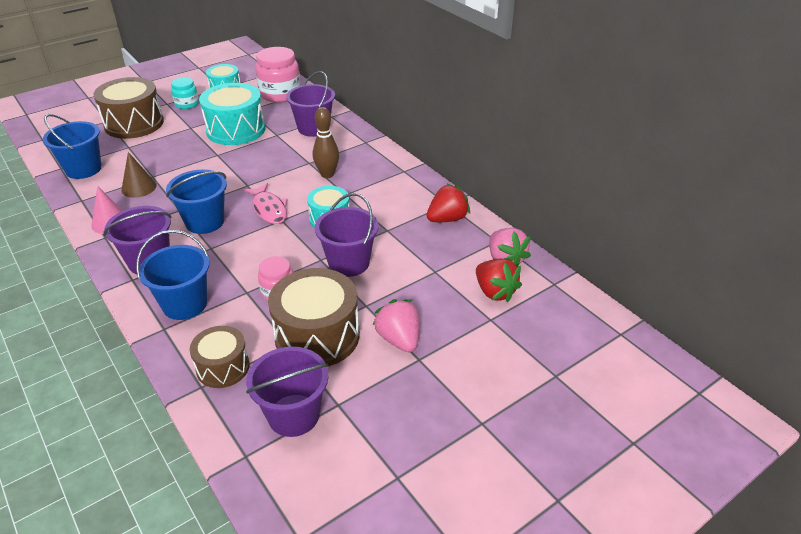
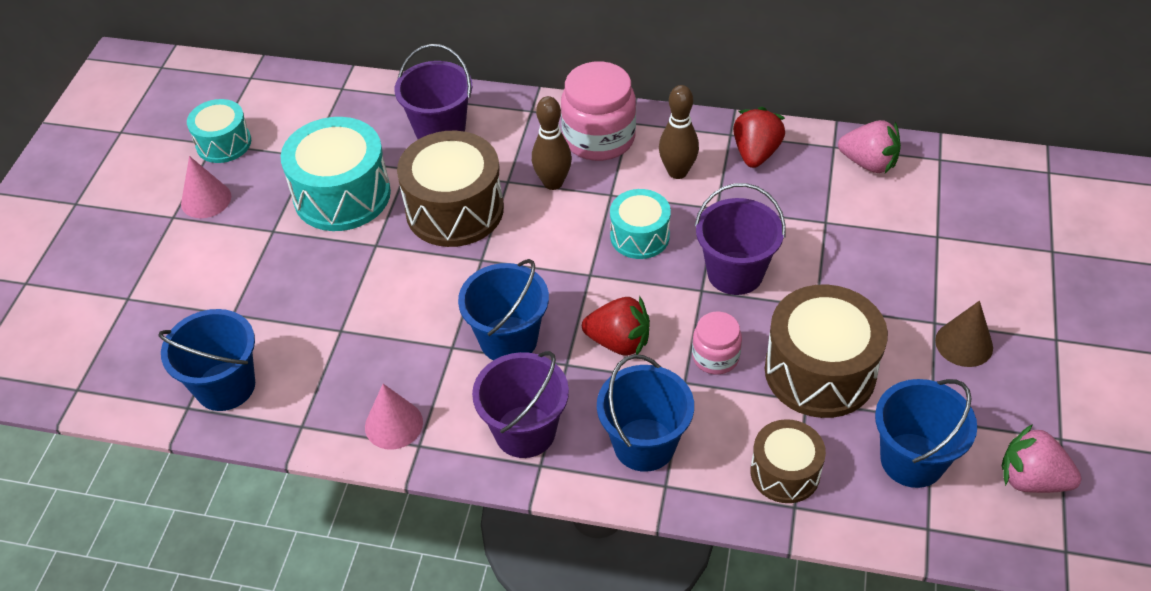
camera: 40 degrees left, 10 degrees up
brown drum [93,77,164,139] -> brown drum moved to [397,131,504,247]
brown cone [121,152,157,198] -> brown cone moved to [935,301,993,367]
turquoise jar [171,77,199,109] -> pink cone [181,156,231,218]
pink fish [244,183,288,224] -> none
purple bucket [246,347,329,437] -> blue bucket [875,379,977,488]
pink jar [255,47,300,102] -> pink jar moved to [561,61,636,161]
pink strawberry [373,299,419,352] -> pink strawberry moved to [1002,424,1082,493]
red strawberry [476,259,522,302] -> red strawberry moved to [582,296,650,356]
none -> brown bowling pin [659,85,699,179]

